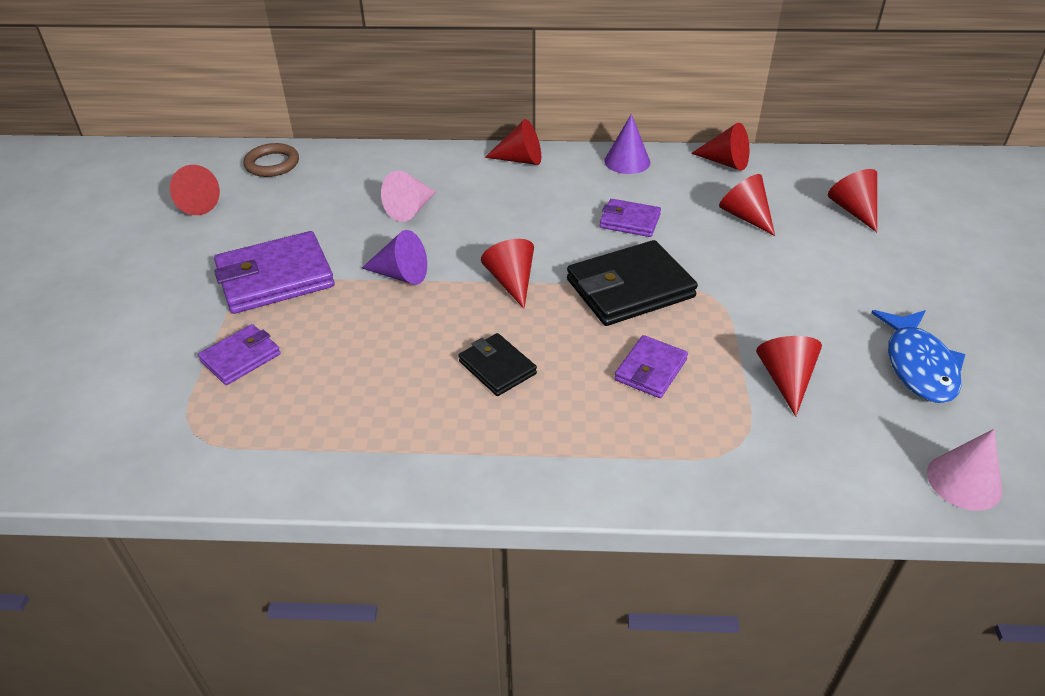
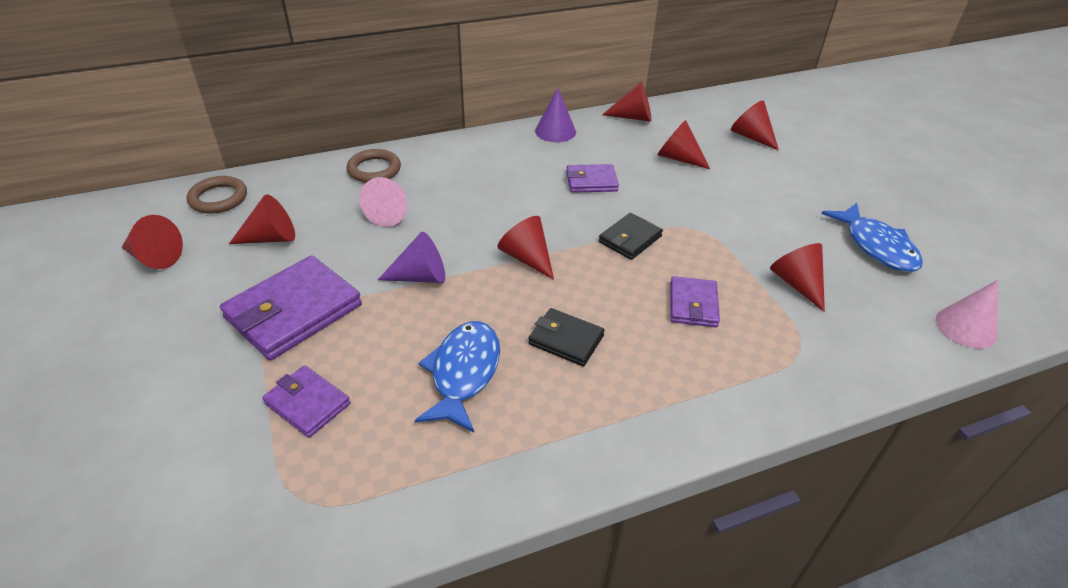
camera: 25 degrees left, 0 degrees up
purple wallet [198,324,281,385] -> purple wallet turned 75 degrees counterclockwise [262,365,350,438]
red cone [485,119,541,165] -> red cone moved to [229,194,295,244]
black wallet [567,240,698,326] -> black wallet [599,213,663,260], size x0.56
none -> brown ring [347,149,401,183]
none -> blue fish [415,321,500,433]

